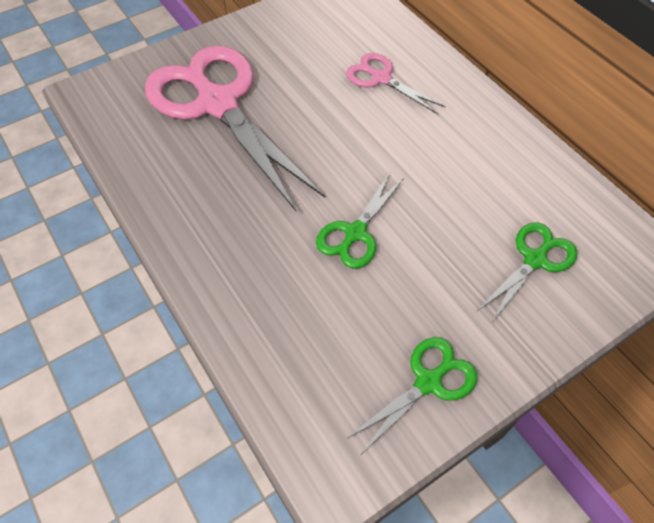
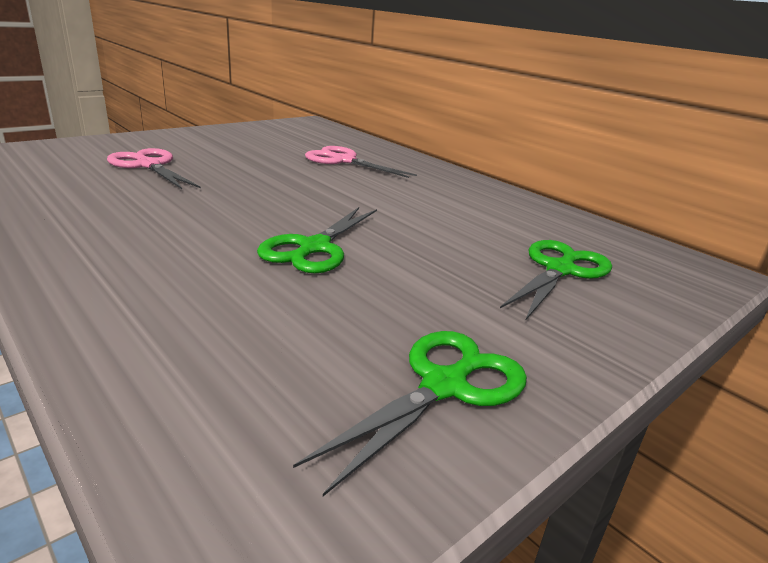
camera: 10 degrees left, 30 degrees down
pink scissors [145,45,325,211] -> pink scissors [107,148,201,189], size x0.47

